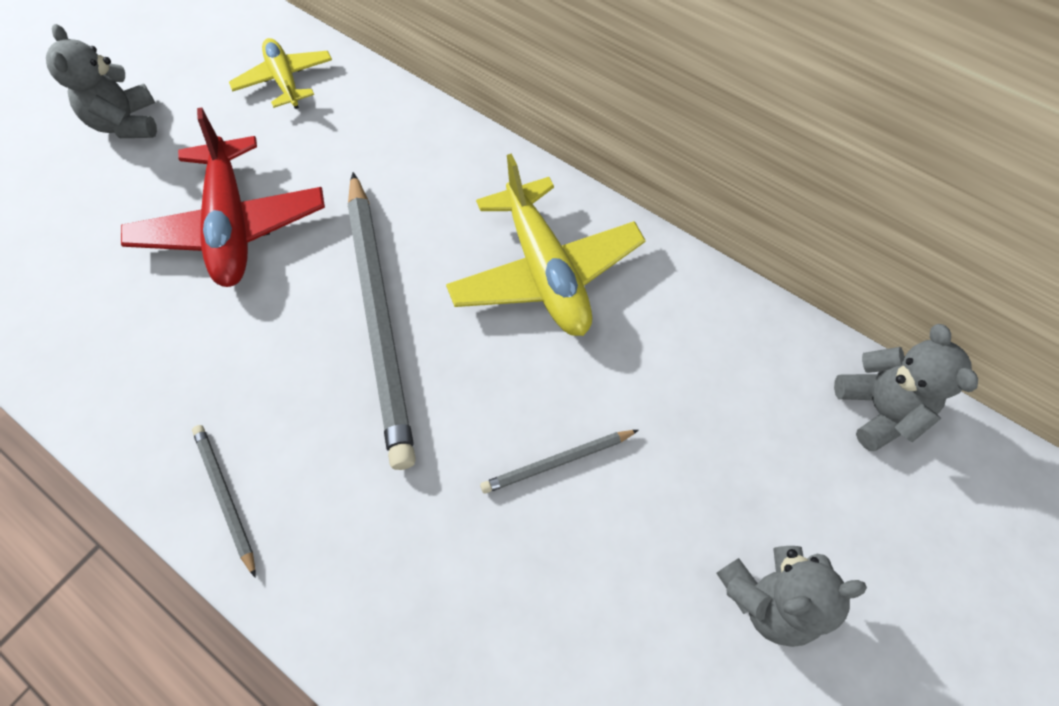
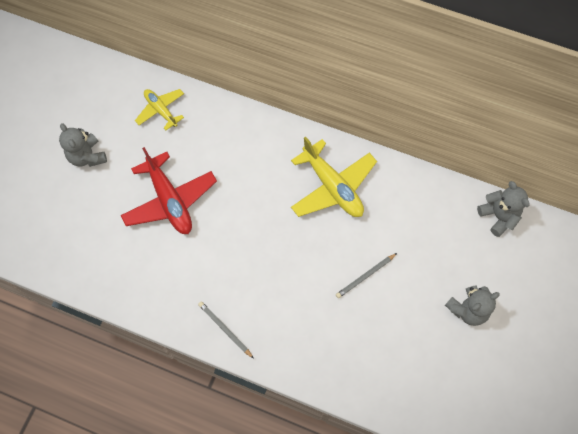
camera: 15 degrees left, 5 degrees up
grey pencil [347,172,416,470] -> none

